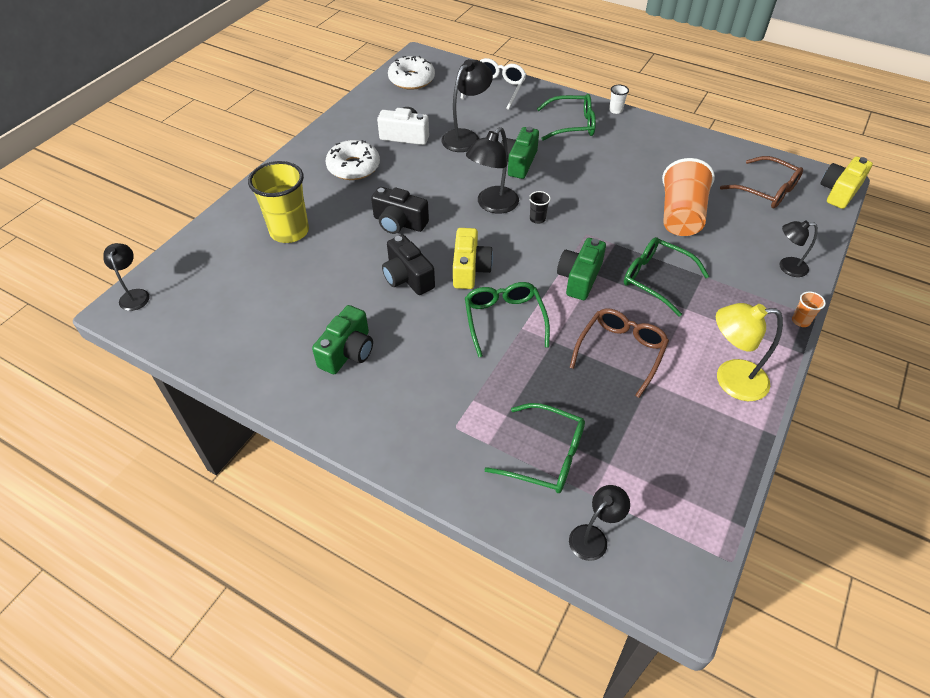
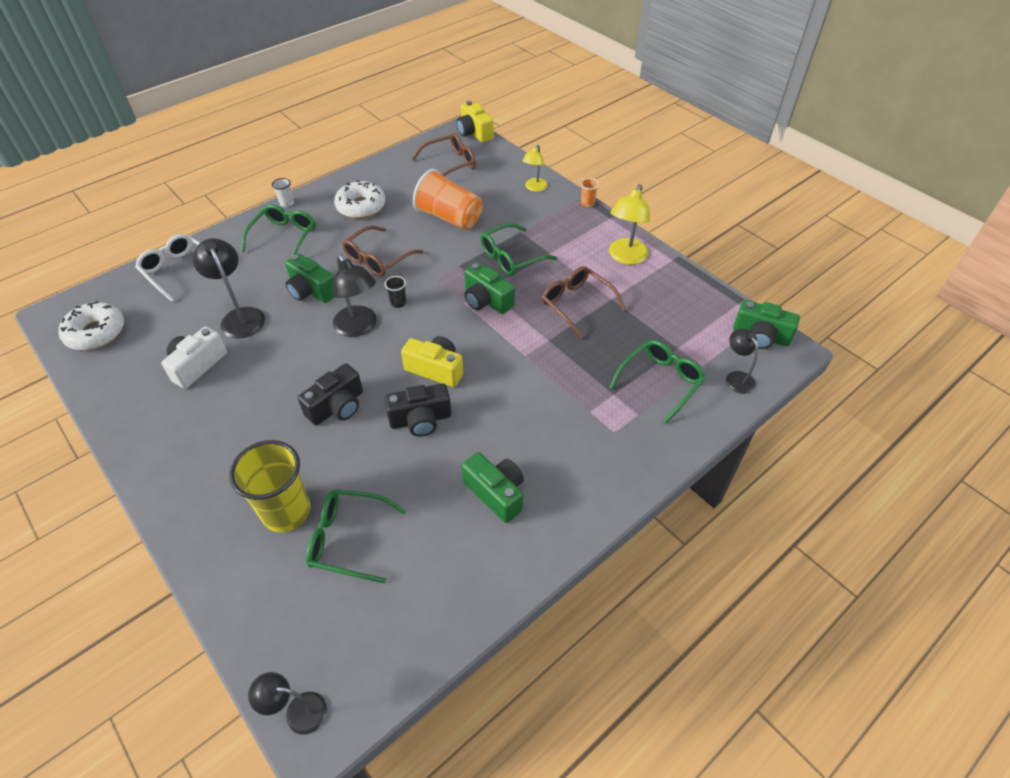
camera: 70 degrees left, 0 degrees up
white donut [325,140,380,180] -> white donut moved to [334,181,385,219]
green glasses [465,282,550,357] -> green glasses moved to [306,489,406,584]
black lamp [780,220,818,277] -> yellow lamp [522,145,548,192]
none -> brown glasses [342,225,423,277]
none -> green camera [733,300,800,349]

